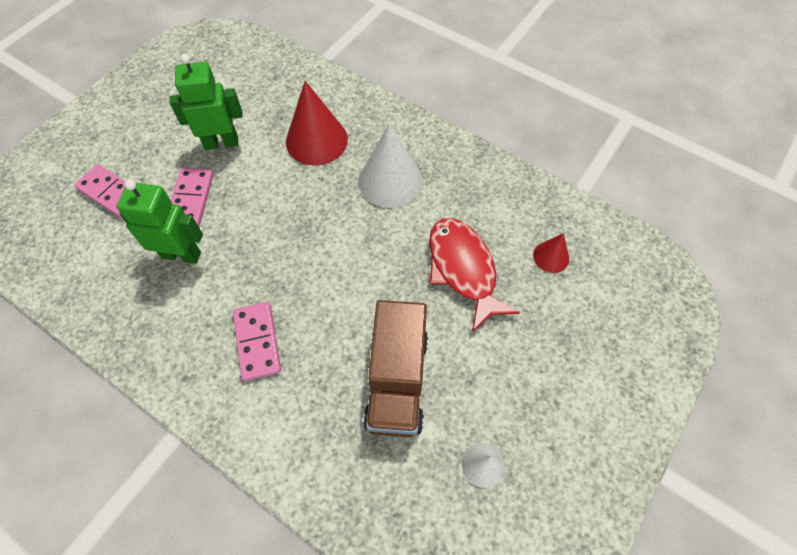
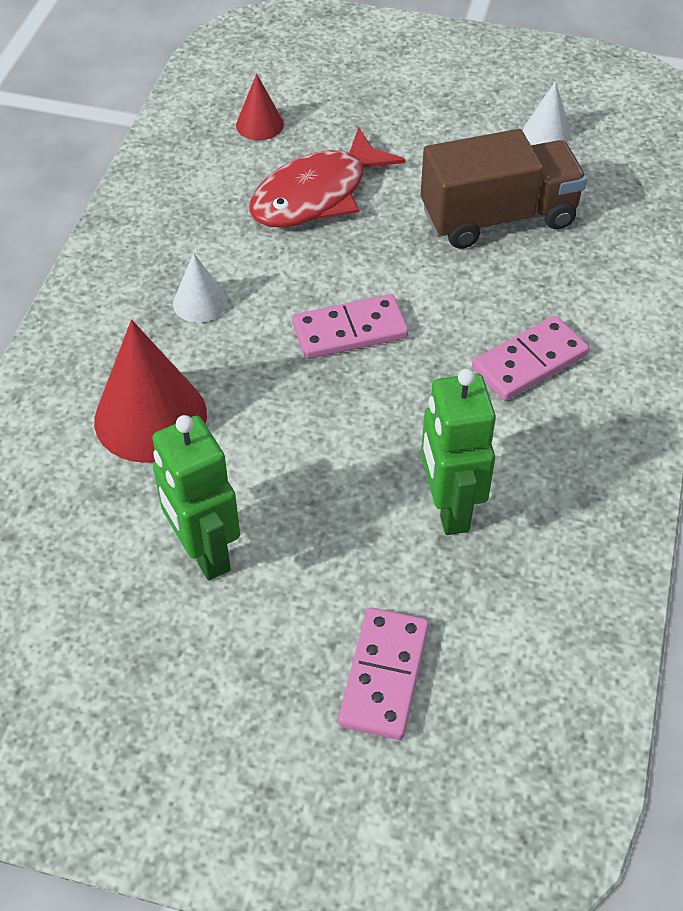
camera: 110 degrees left, 10 degrees down
pink domino [171,168,214,227] -> pink domino moved to [292,294,409,359]
white cone [358,124,423,208] -> white cone [173,253,227,323], size x0.52

